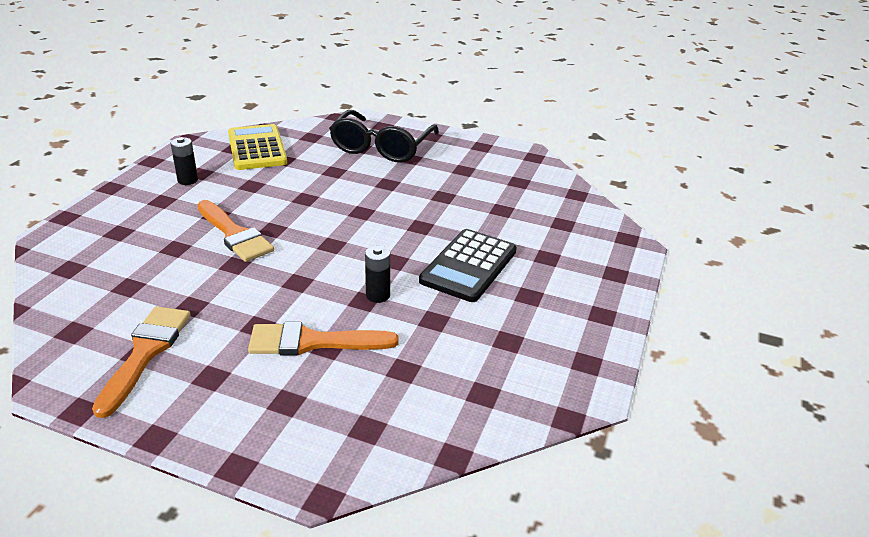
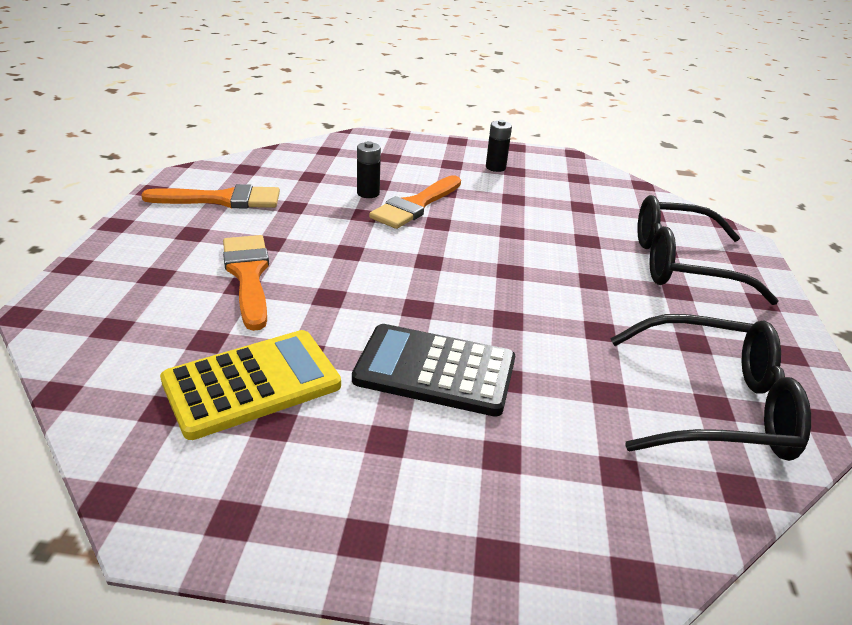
camera: 75 degrees right, 0 degrees up
yellow calculator [228,124,287,170] -> yellow calculator moved to [160,330,341,440]
black battery [365,246,390,303] -> black battery moved to [357,141,381,198]
none -> black glasses [610,314,811,461]

